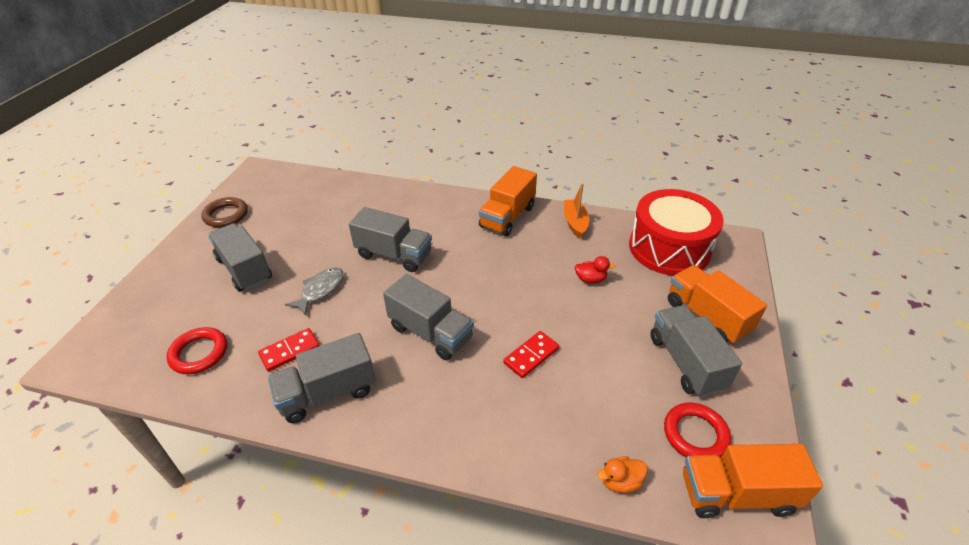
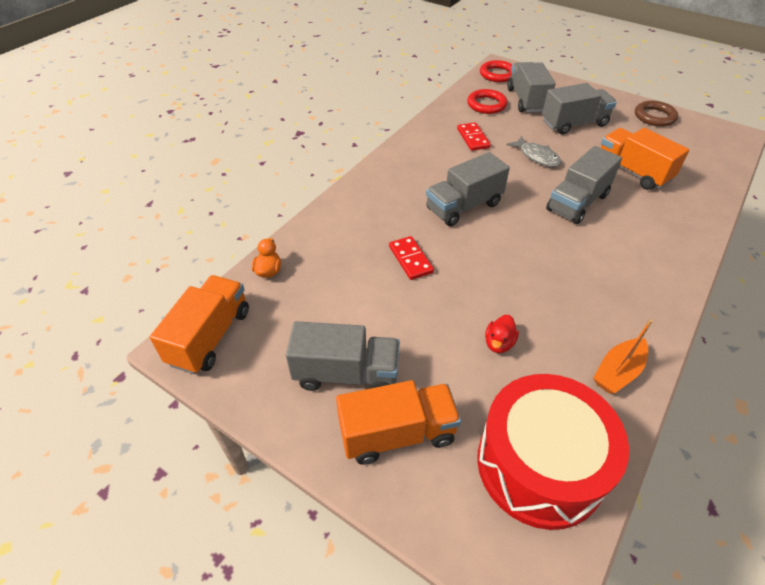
camera: 110 degrees right, 5 degrees up
grey truck [268,333,376,423] -> grey truck moved to [507,62,555,113]
orange truck [479,166,537,236] -> orange truck moved to [601,128,689,190]
orange boat [564,183,589,238] -> orange boat turned 120 degrees clockwise [593,319,652,394]
red ring [664,403,731,458] -> red ring moved to [480,60,512,82]

